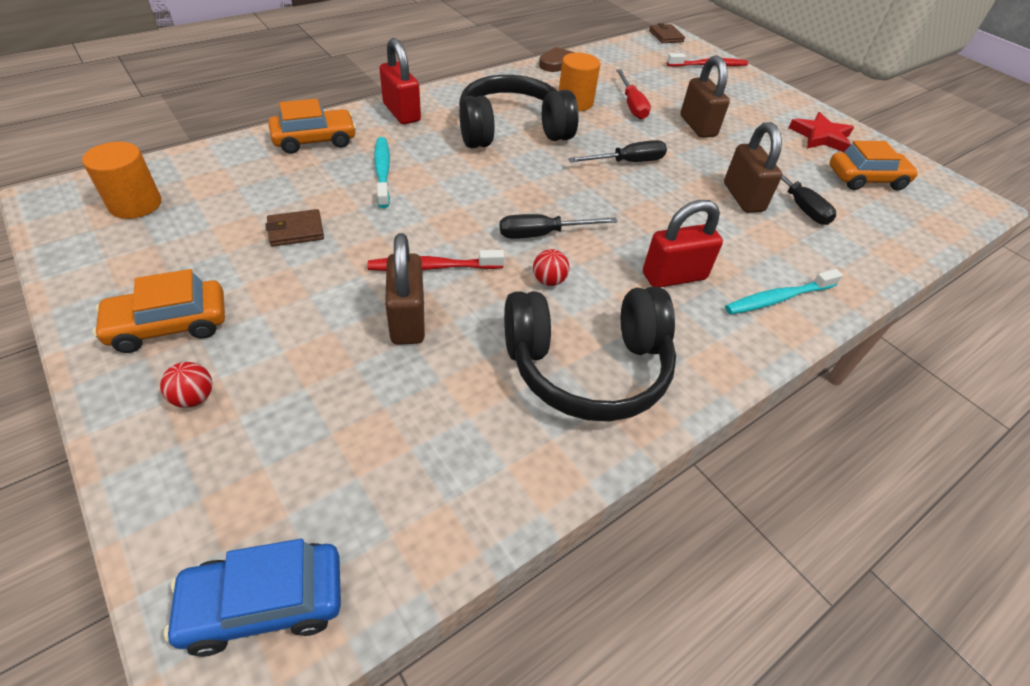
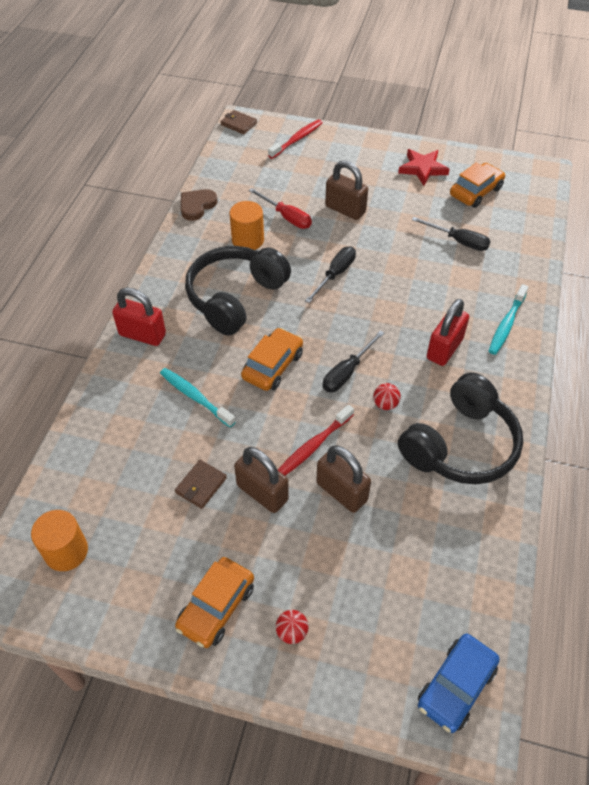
camera: 35 degrees left, 5 degrees up
orange car [268,99,356,154] -> orange car moved to [241,328,303,391]
brown padlock [724,122,782,213] -> brown padlock moved to [234,447,289,513]

